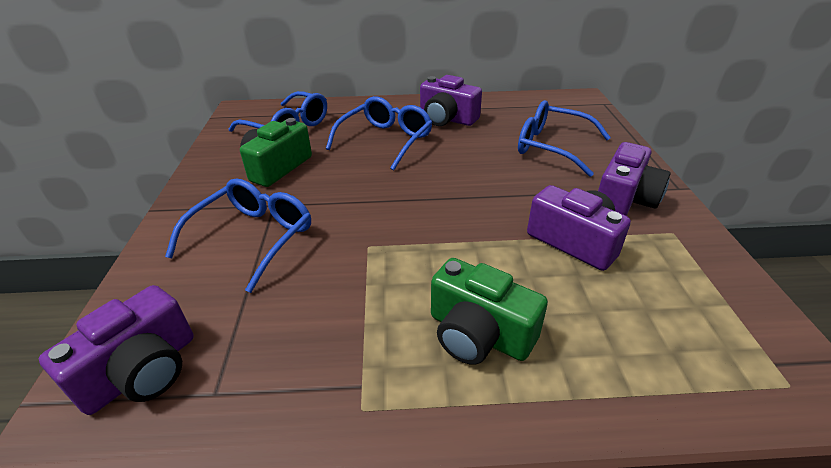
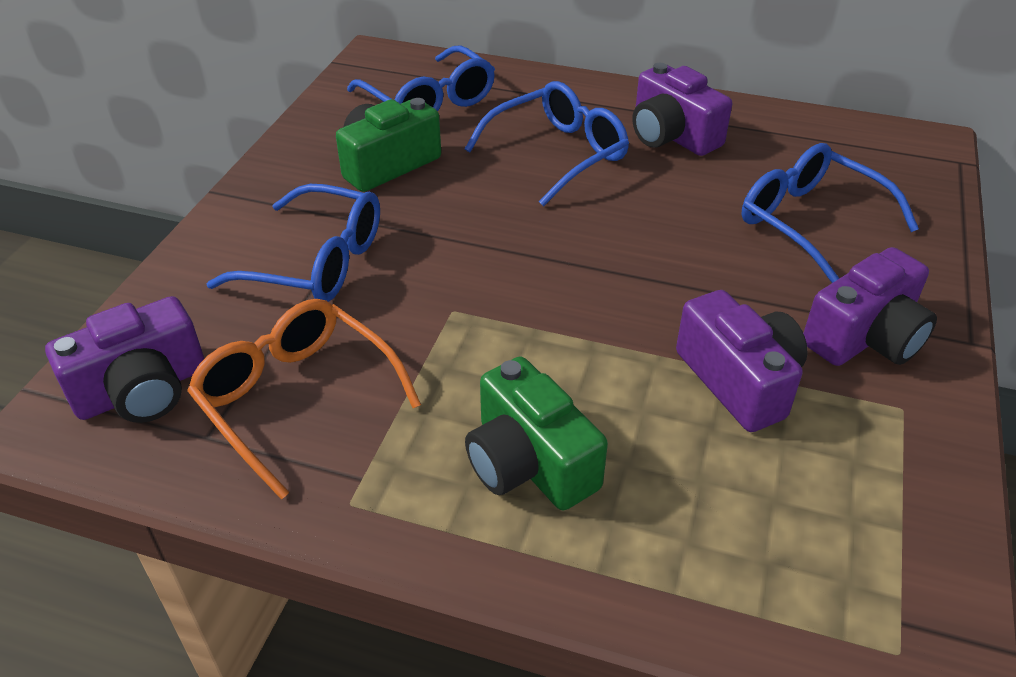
camera: 20 degrees right, 5 degrees up
blue glasses [165,178,311,293] -> blue glasses turned 60 degrees clockwise [206,184,380,302]
none -> orange glasses [187,299,421,500]

